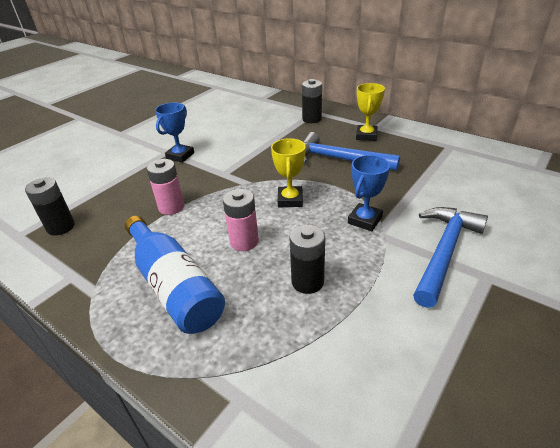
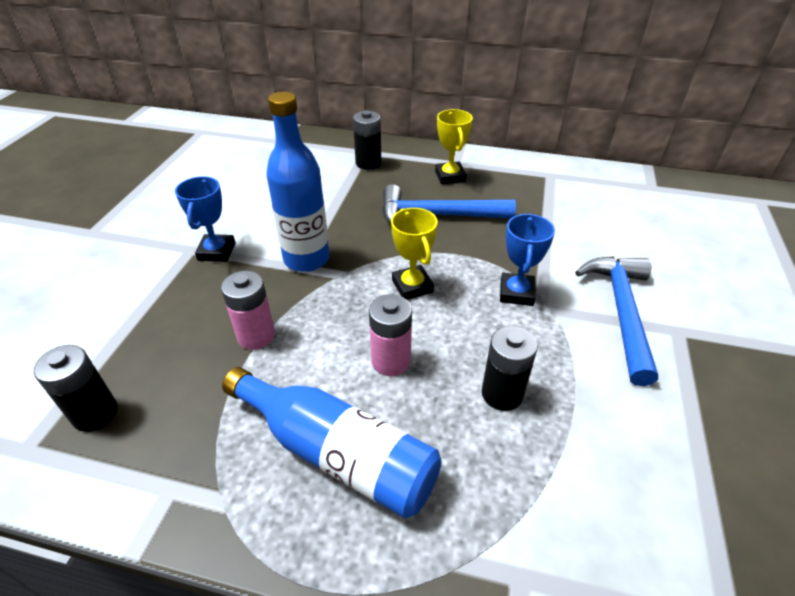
camera: 25 degrees left, 5 degrees up
none -> blue bottle [266,92,330,272]

